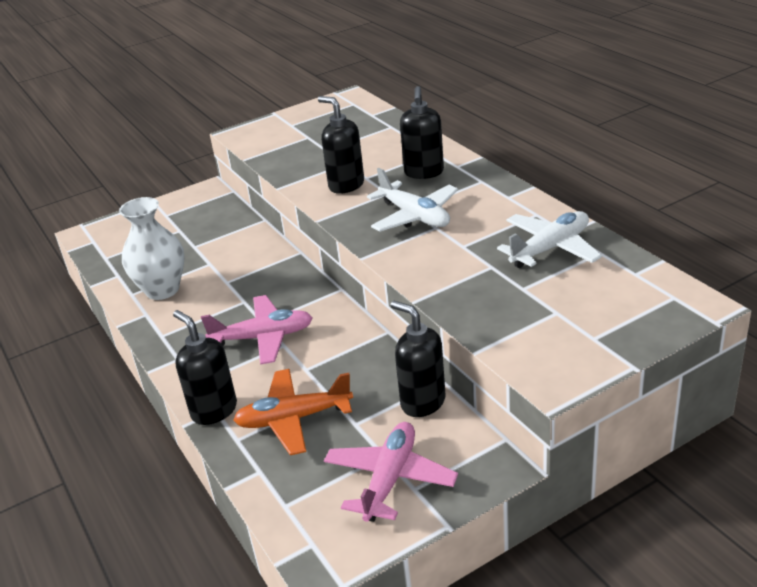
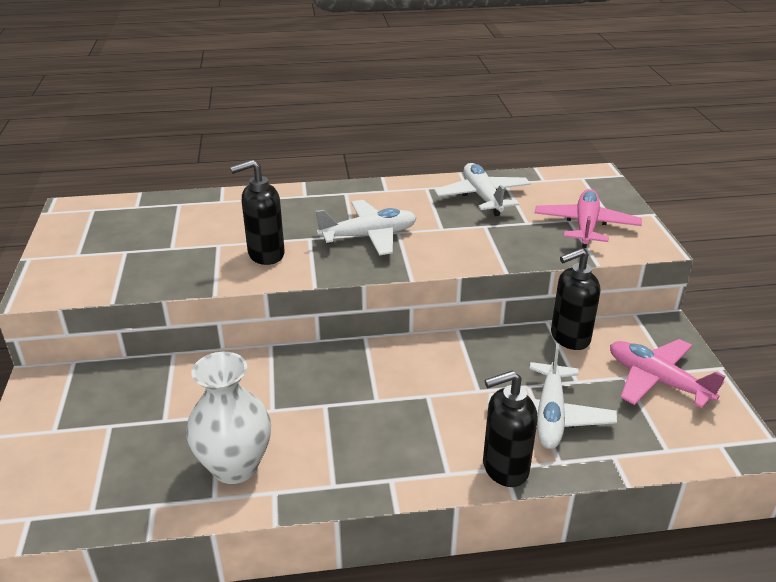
camera: 70 degrees left, 0 degrees up
pink plane [201,295,313,365] -> pink plane moved to [535,189,642,248]
orange plane [233,369,353,455] -> white plane [487,343,617,449]
black soap dispenser [400,86,444,179] -> none

